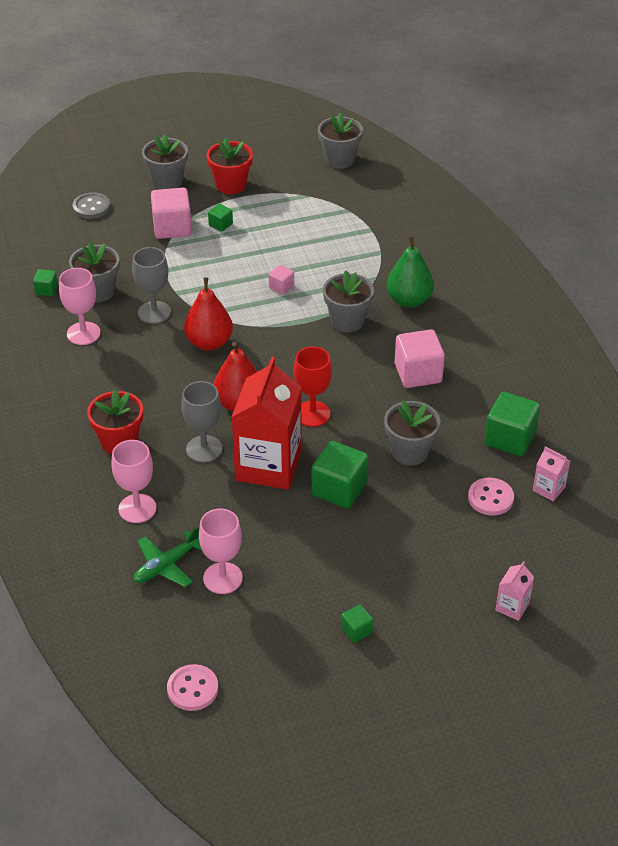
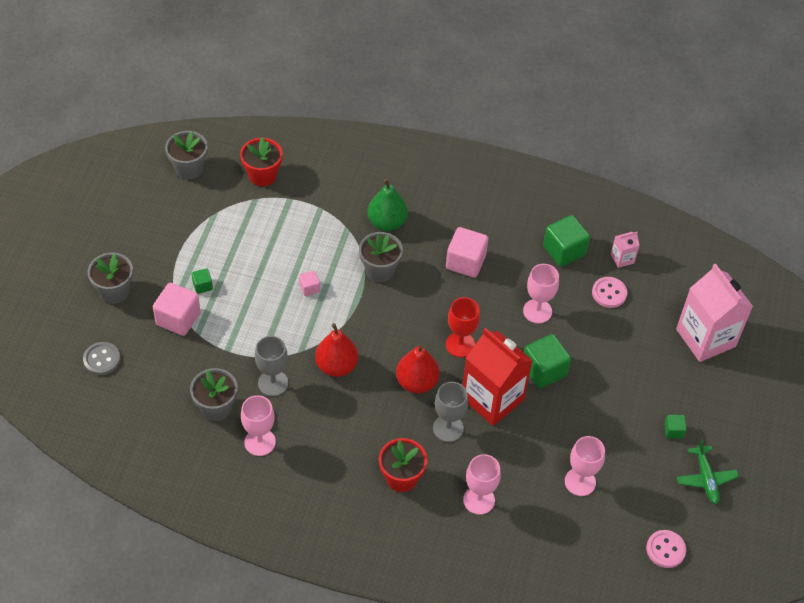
camera: 60 degrees left, 10 degrees up
green cube [33,269,58,296] -> none
green plane [133,527,202,587] -> green plane moved to [677,439,739,504]
red flower pot [207,138,253,194] -> red flower pot moved to [240,137,282,186]
grey flower pot [384,400,440,466] -> pink goblet [523,264,559,324]
pink carton [496,561,534,621] -> pink carton [676,264,753,362], size x2.33

